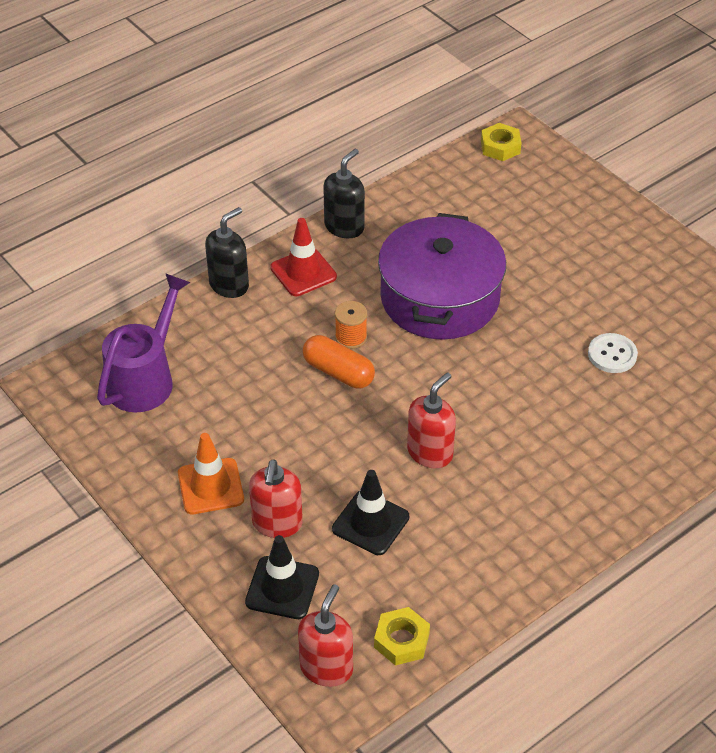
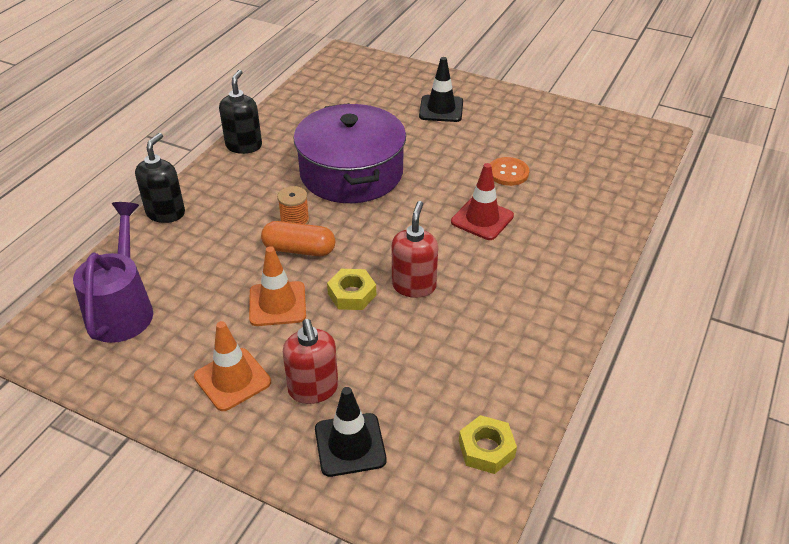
camera: 25 degrees left, 5 degrees down
red traffic cone [270,218,337,296] -> red traffic cone moved to [451,163,514,240]
red soap dispenser [298,584,353,687] -> none
black traffic cone [332,470,409,555] -> black traffic cone moved to [419,57,463,122]
yellow nut [481,123,522,161] -> yellow nut moved to [327,269,376,310]
white button [588,333,638,373] -> orange button [490,157,529,186]
none -> orange traffic cone [249,246,306,326]

